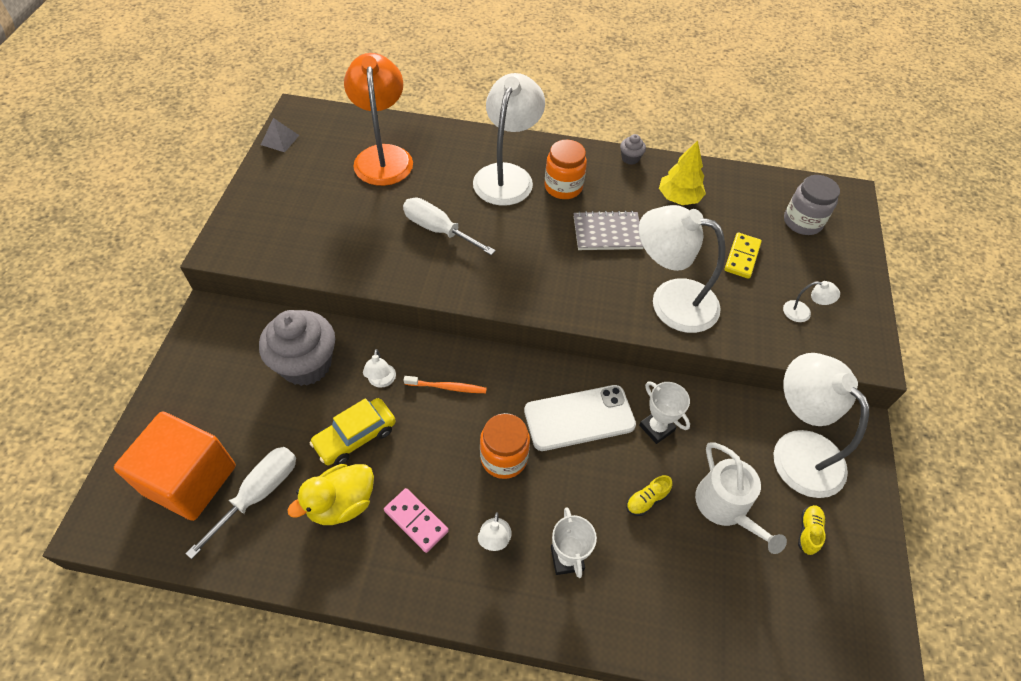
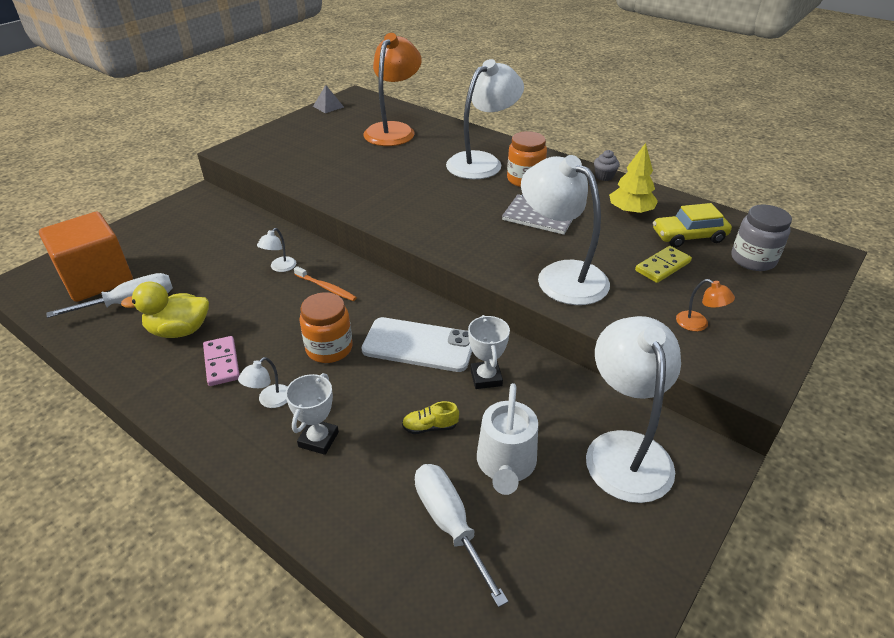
camera: 30 degrees right, 15 degrees down
grey cupcake [259,310,335,386] -> none
yellow car [310,398,396,465] -> yellow car moved to [653,203,732,248]
white screwdriver [403,198,496,255] -> white screwdriver moved to [415,464,509,607]
white lamp [783,281,840,322] -> orange lamp [676,279,735,331]
yellow shoe [798,505,826,555] -> none

